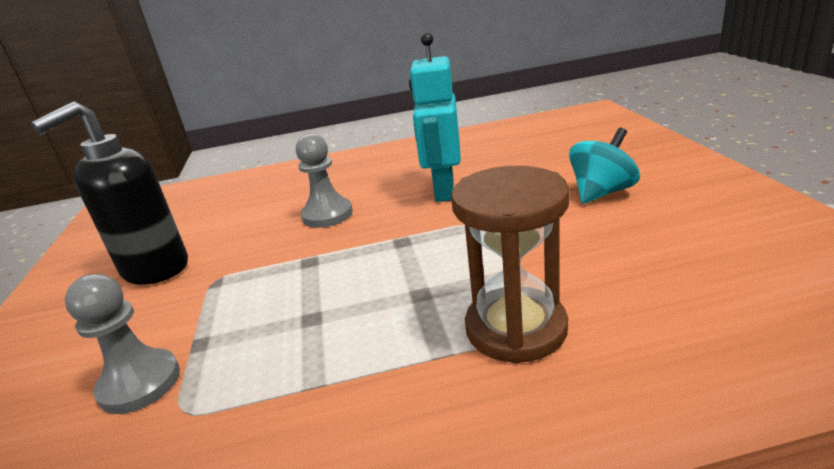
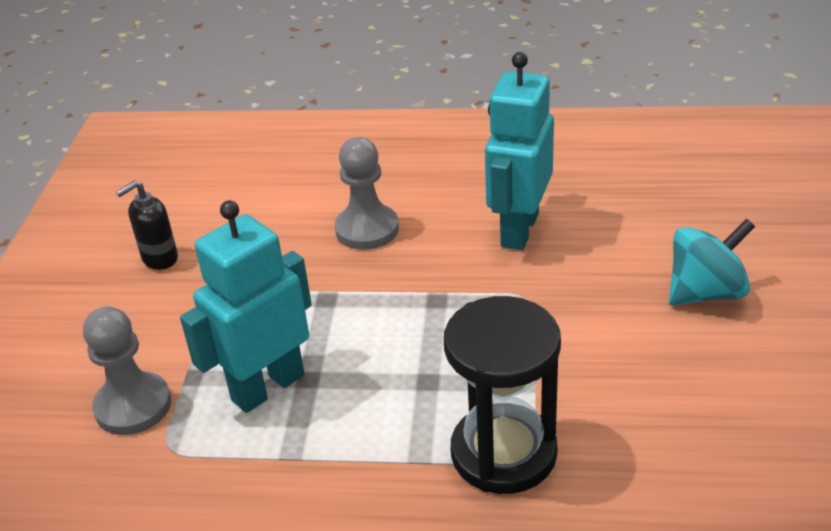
camera: 15 degrees right, 10 degrees up
black soap dispenser [31,102,188,285] -> black soap dispenser [116,180,178,270], size x0.49
brown hourglass [451,166,570,364] -> black hourglass [444,296,561,494]
none -> turquoise robot [180,200,312,413]

